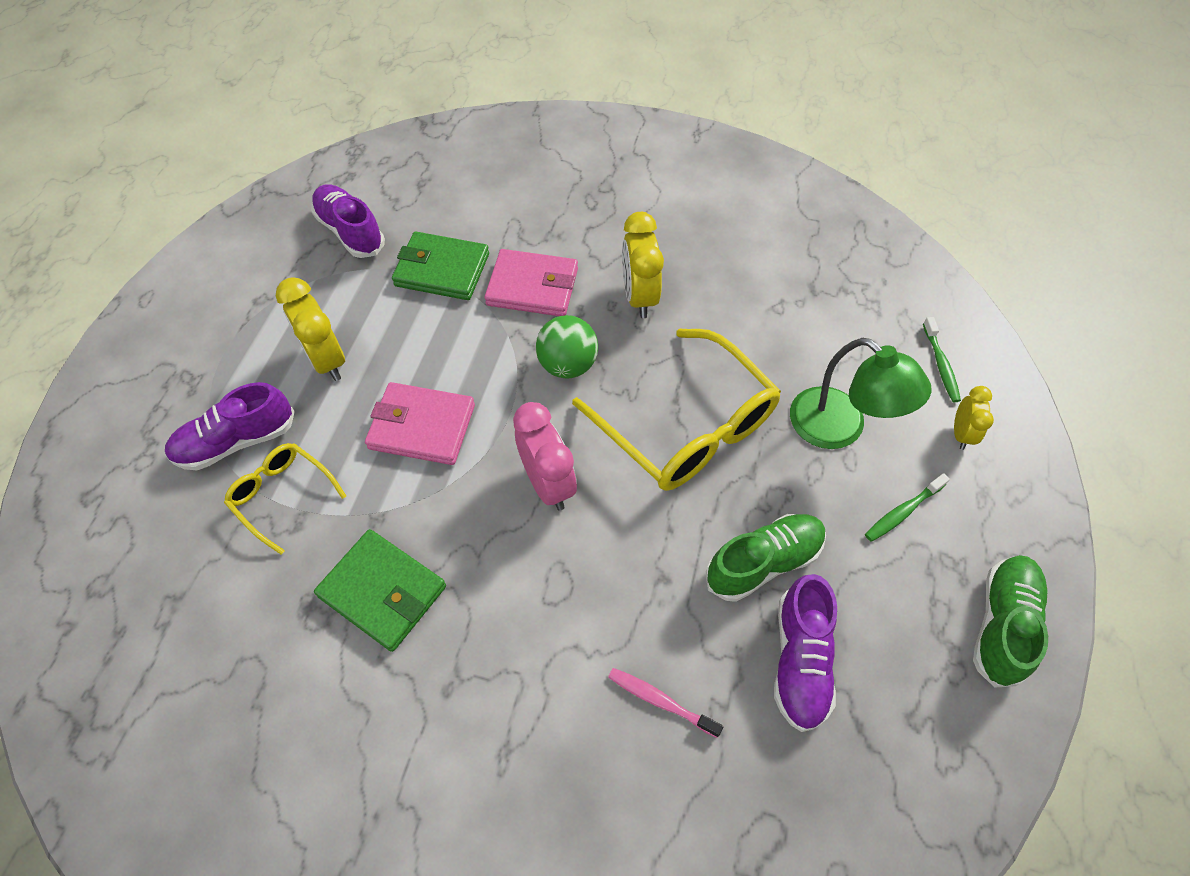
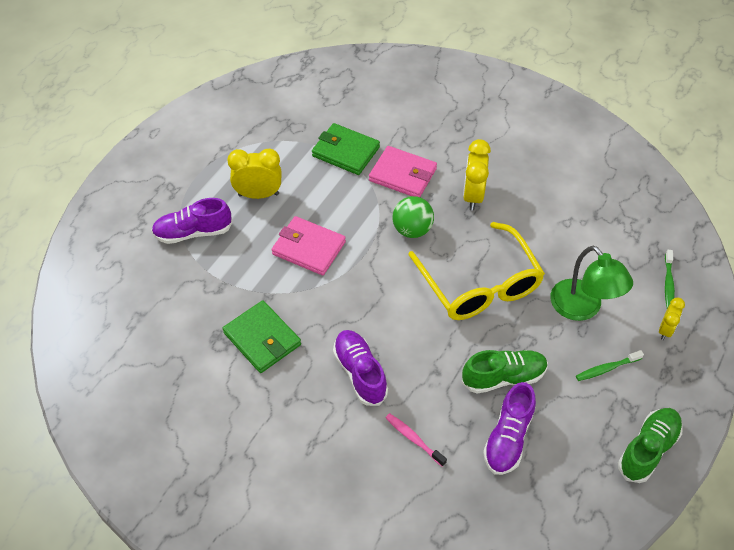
camera: 15 degrees right, 5 degrees down
yellow glasses [224,443,346,555] -> none
yellow clock [276,277,345,381] -> yellow clock turned 105 degrees clockwise [227,149,282,199]
purple shoe [311,184,385,258] -> purple shoe moved to [333,330,388,406]
pink clock [513,402,577,511] -> none

